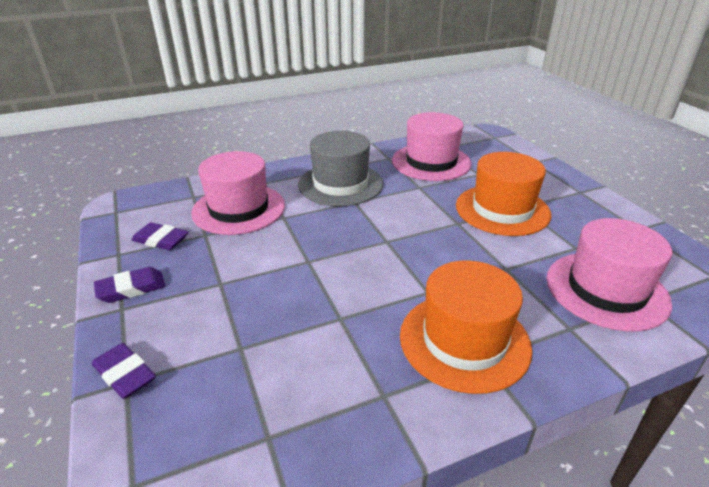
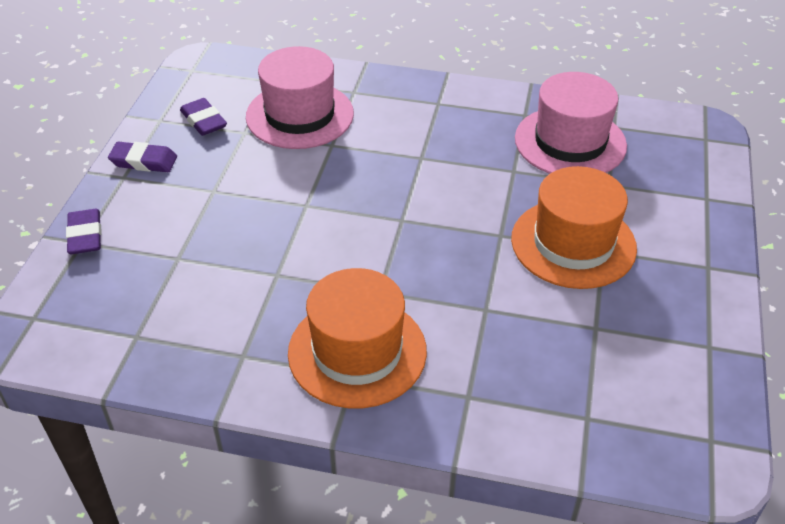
camera: 35 degrees right, 10 degrees up
grey hat [298,131,383,206] -> none
pink hat [547,218,673,331] -> none

